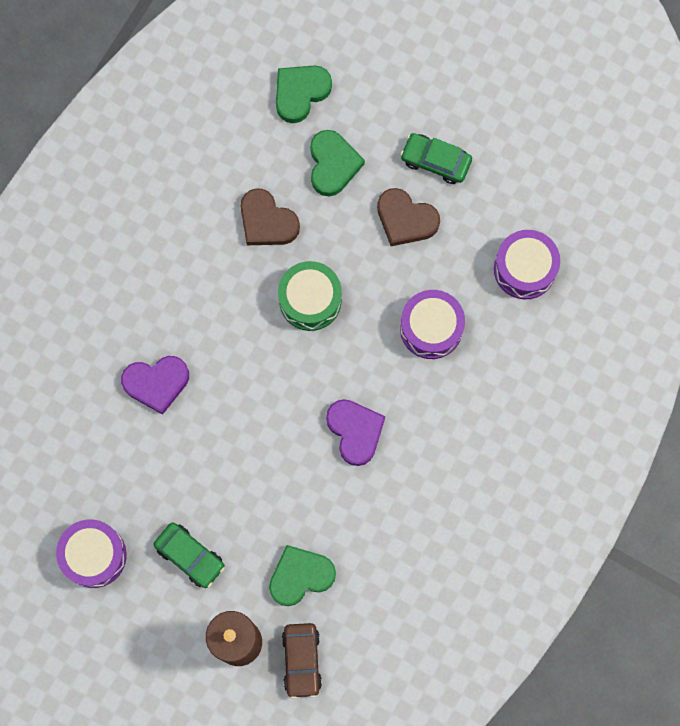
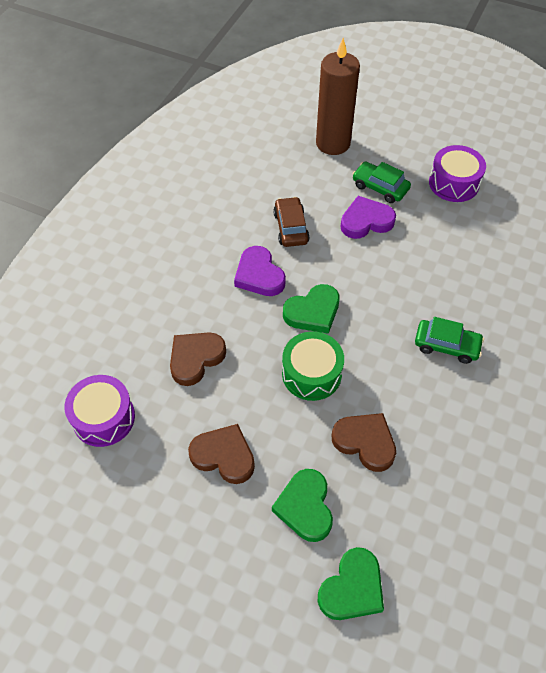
camera: 175 degrees right, 20 degrees down
purple heart [121,356,189,415] -> purple heart moved to [341,196,396,239]
green heart [269,545,336,606] -> green heart moved to [283,284,340,334]
brown car [282,623,322,699] -> brown car moved to [273,197,310,247]
green car [400,133,472,184] -> green car moved to [415,317,484,364]
purple drum [400,290,465,359] -> brown heart [170,332,226,386]

